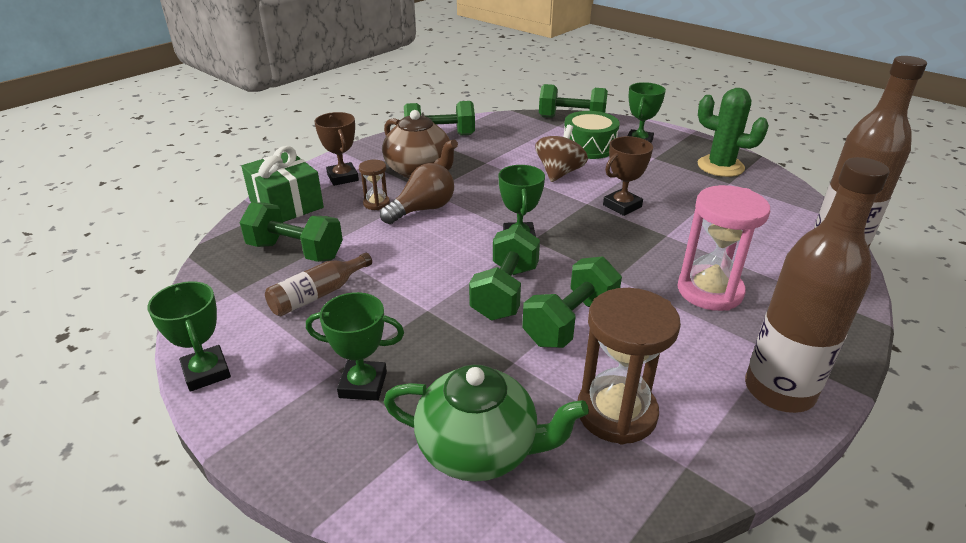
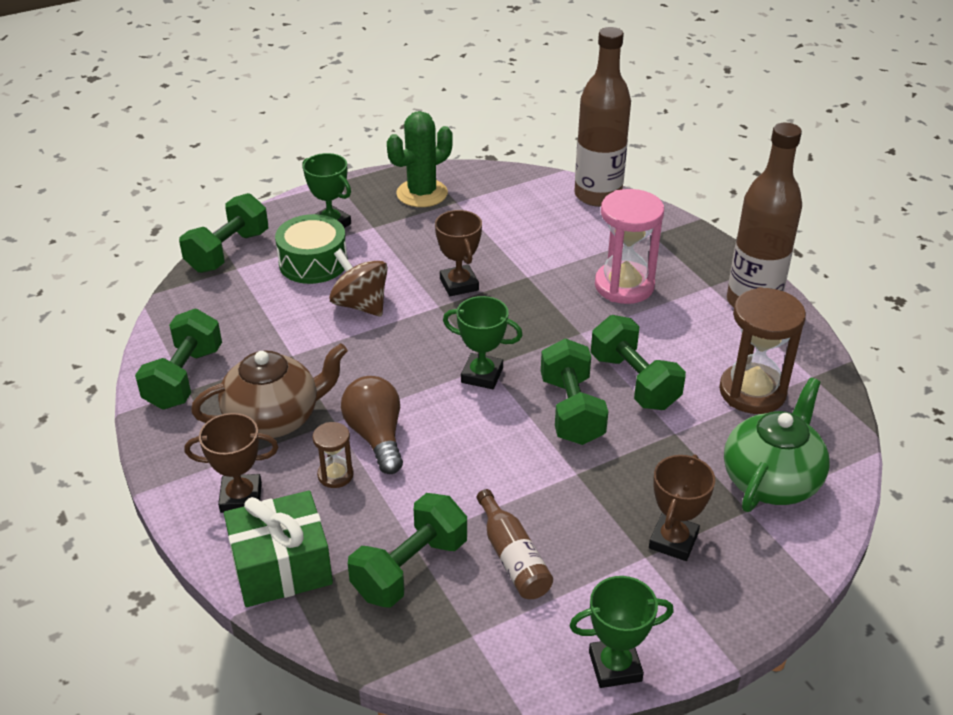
camera: 70 degrees left, 5 degrees up
green trophy [306,292,404,401] -> brown trophy [649,455,715,561]
green dumbbell [469,225,540,321] -> green dumbbell turned 45 degrees clockwise [541,338,608,445]

